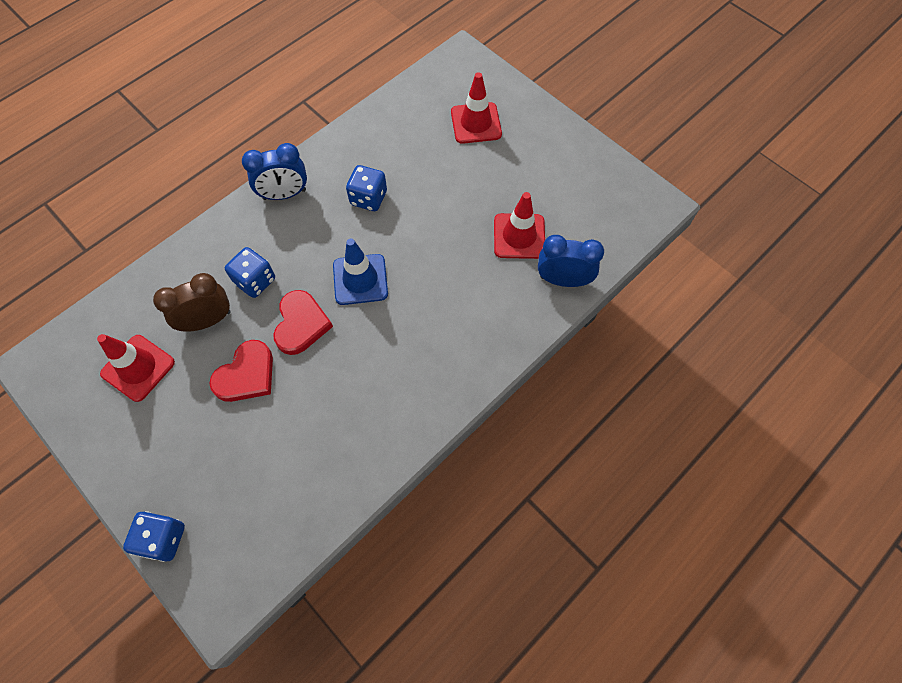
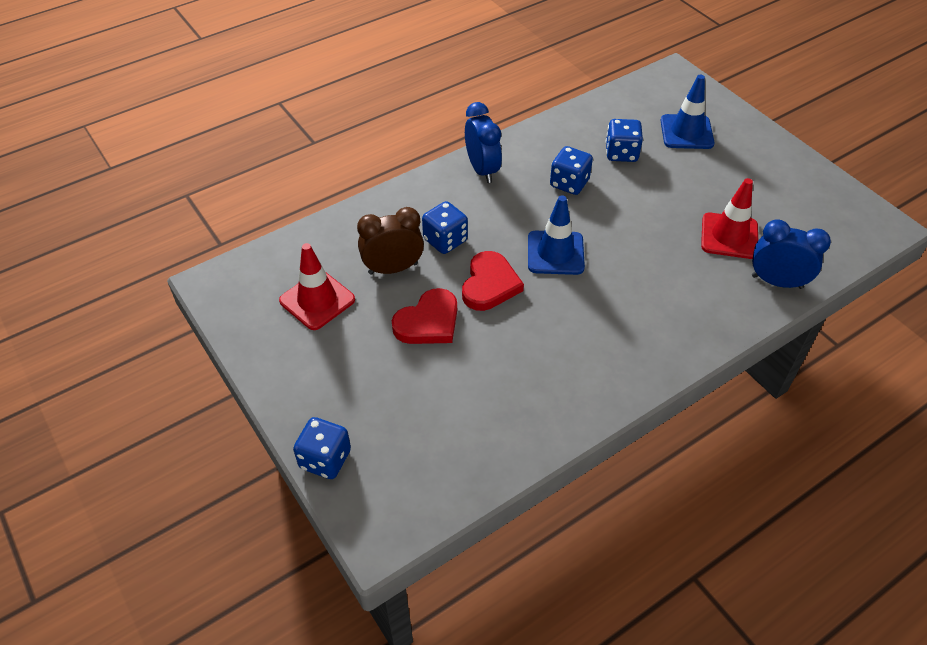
camera: 10 degrees right, 15 degrees down
blue clock [242,143,307,200] -> blue clock turned 105 degrees counterclockwise [465,102,502,183]
red traffic cone [451,72,502,144] -> blue traffic cone [661,75,715,149]
none -> blue dice [606,119,643,162]

